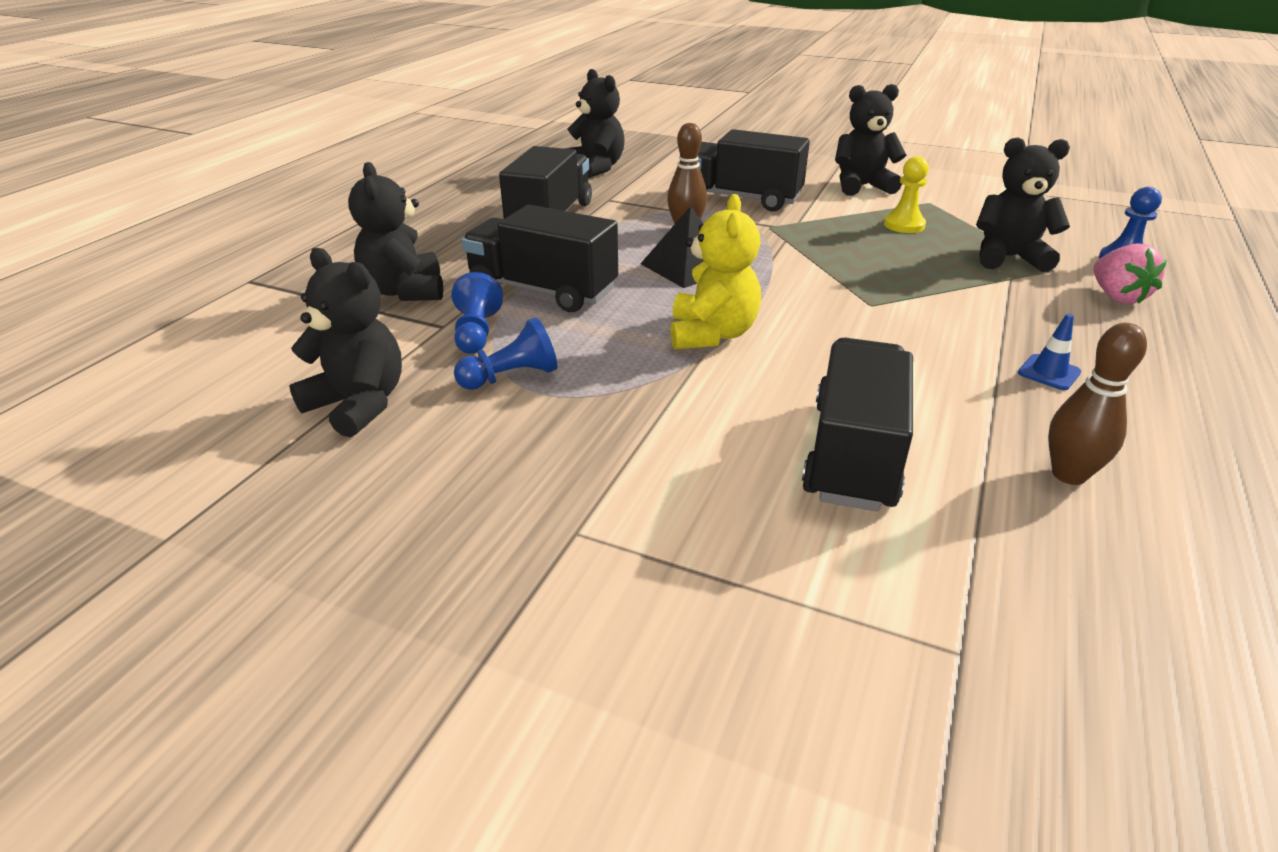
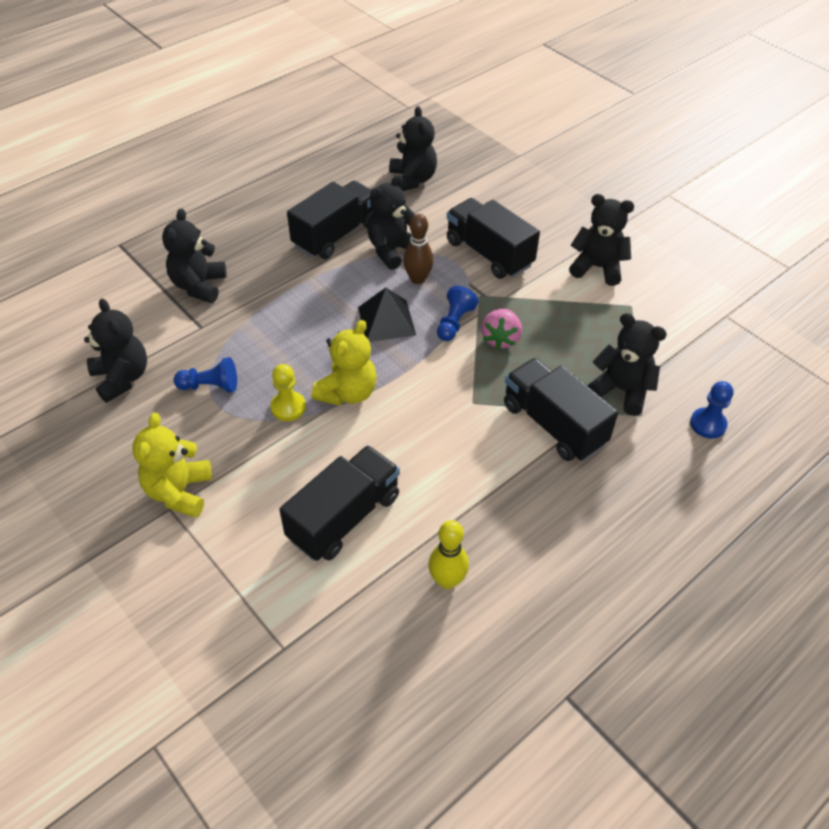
camera: 25 degrees right, 15 degrees up
blue pawn [451,272,503,354] -> blue pawn moved to [437,286,478,341]
black truck [462,205,618,312] -> black truck moved to [504,358,618,461]
yellow pawn [884,156,929,233] -> yellow pawn moved to [270,364,306,421]
blue traffic cone [1018,314,1081,390] -> none
brown bowling pin [1048,323,1147,485] -> yellow bowling pin [428,520,469,589]
pink strawberry [1093,243,1167,304] -> pink strawberry moved to [481,309,522,350]
none -> yellow teddy bear [132,413,212,518]
none -> black teddy bear [367,175,416,270]

